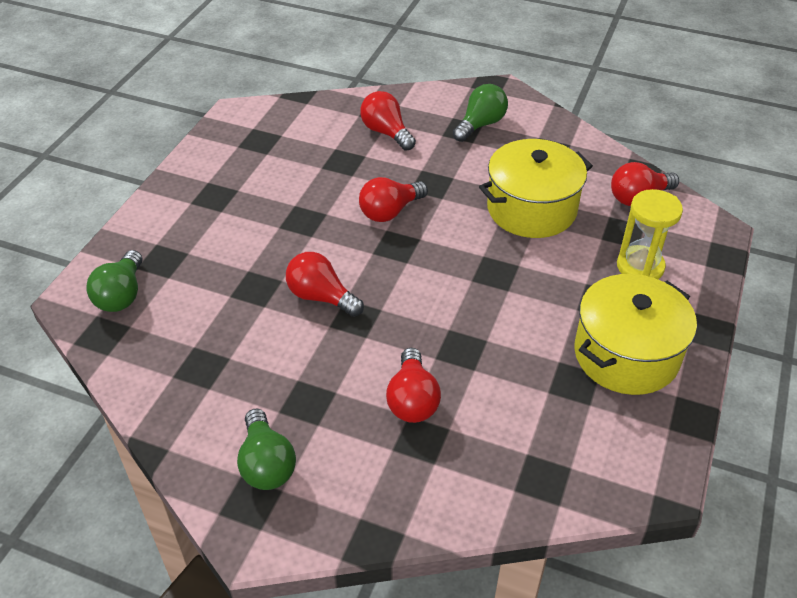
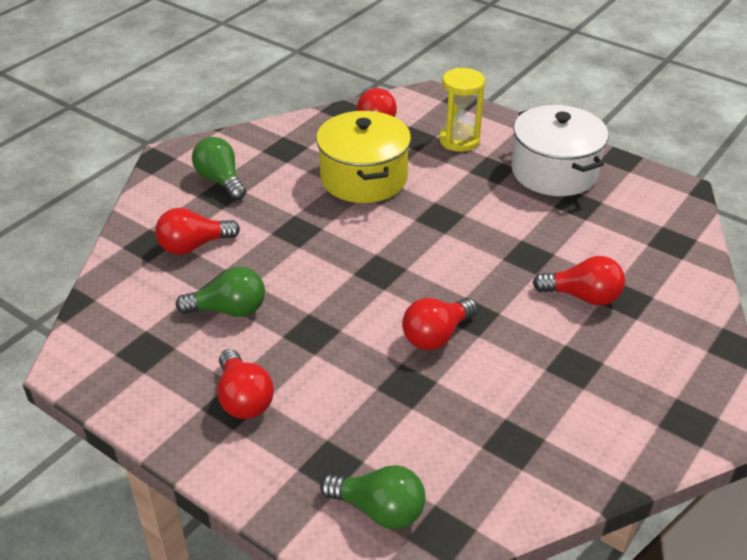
camera: 75 degrees left, 5 degrees down
green light bulb [237,409,296,490] -> green light bulb moved to [176,266,265,317]
red light bulb [359,177,428,222] -> red light bulb moved to [217,349,274,419]
yellow pot [574,274,697,395] -> white pot [512,105,609,196]

